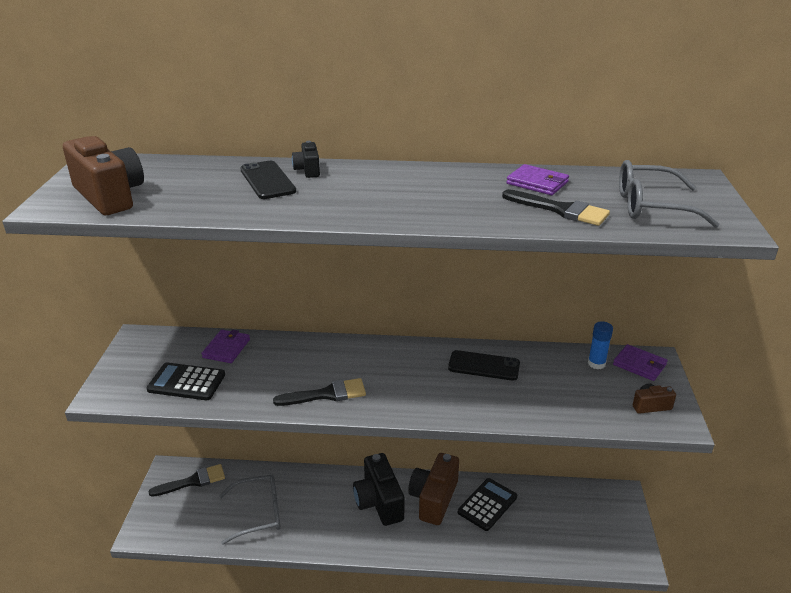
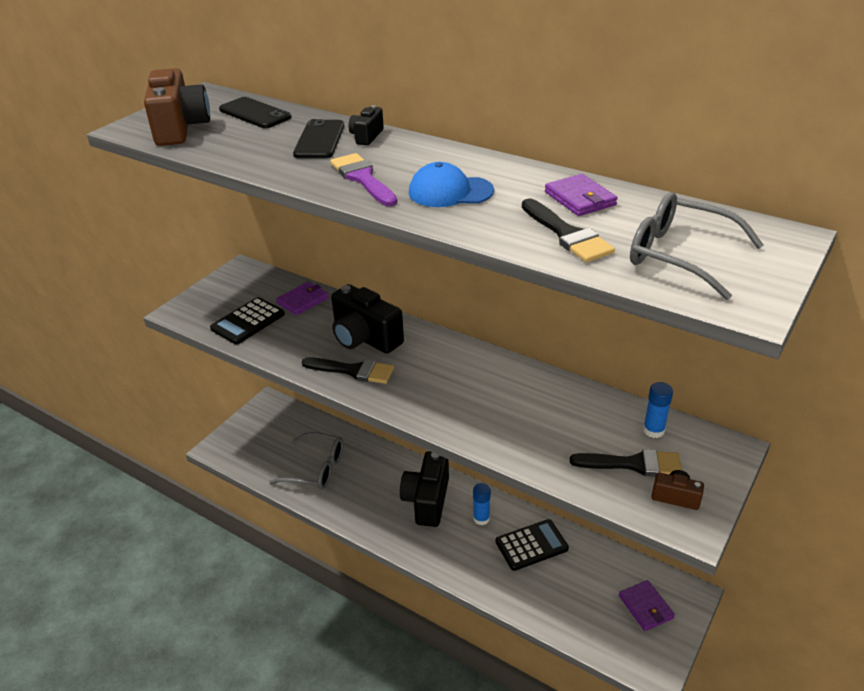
camera: 30 degrees right, 5 degrees up
black calculator [146,362,225,400] -> black calculator turned 90 degrees counterclockwise [210,297,285,345]
black brush [148,464,225,497] -> black brush moved to [570,449,682,476]
brown camera [408,453,459,525] -> blue glue stick [473,483,491,525]
black phone [448,350,520,381] -> black phone moved to [219,97,292,128]
purple wallet [613,344,667,381] -> purple wallet moved to [619,580,675,631]
none -> purple brush [330,153,397,206]
none -> black camera [331,284,404,354]
none -> blue cap [409,162,494,207]

